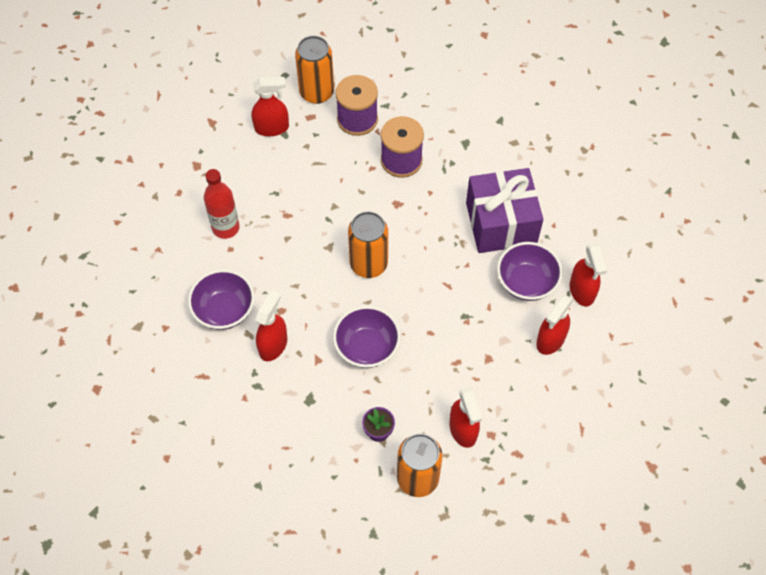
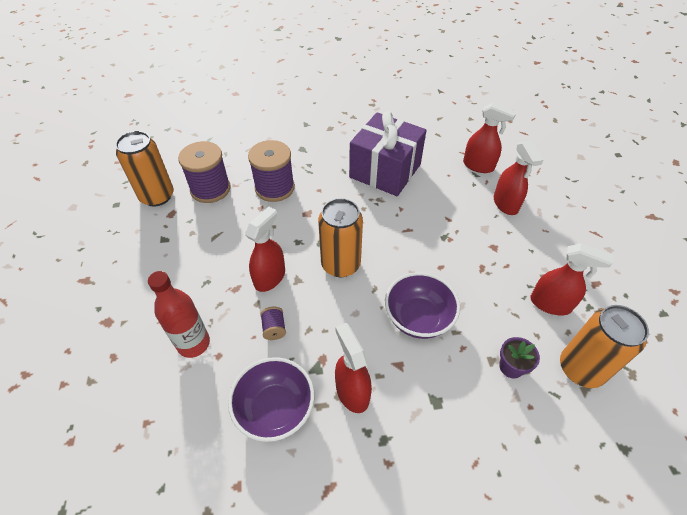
camera: 50 degrees left, 10 degrees down
red spray bottle [251,77,289,136] -> red spray bottle moved to [245,206,285,292]
purple bowl [497,242,563,301] -> none
none -> purple spool [260,307,286,340]

